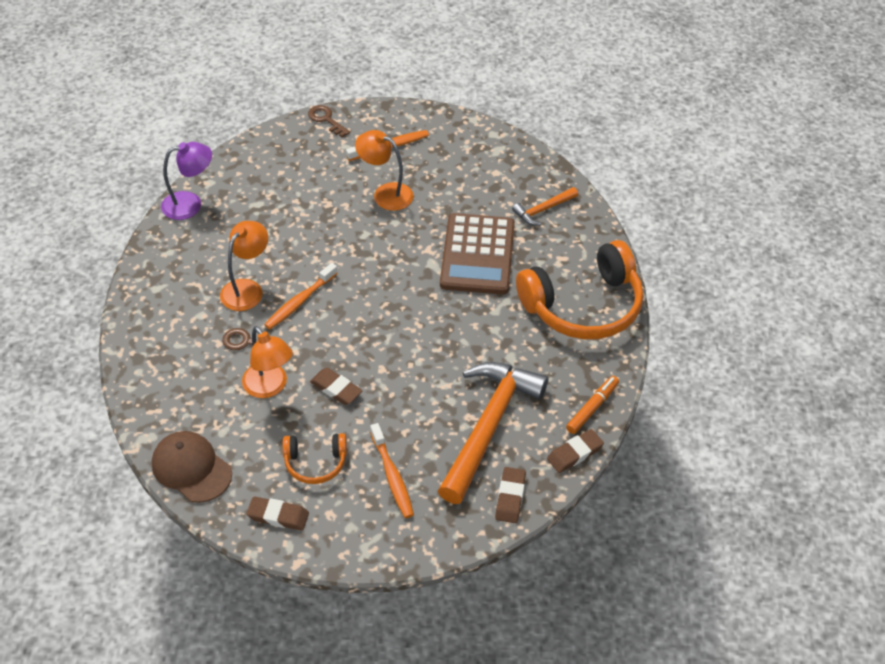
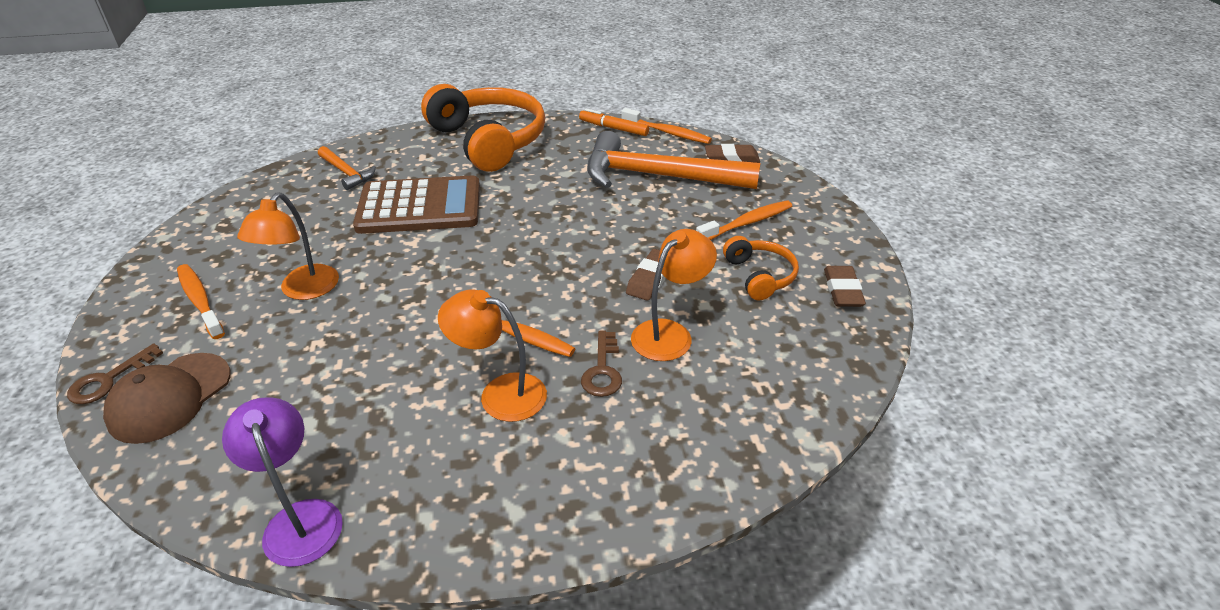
camera: 100 degrees left, 10 degrees down
brown cap [152,431,232,503] -> brown cap moved to [103,353,231,444]
brown eraser [547,429,604,473] -> orange toothbrush [621,108,712,144]

